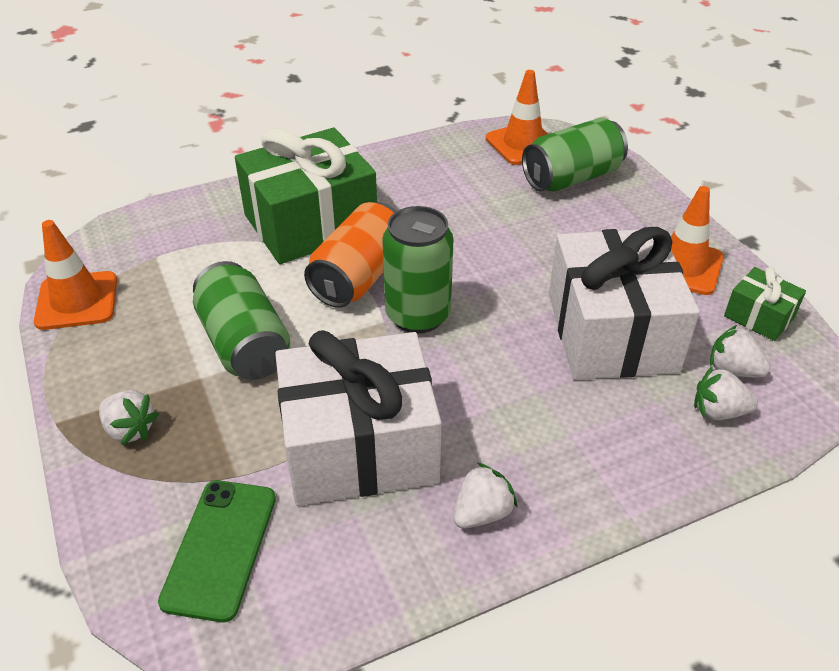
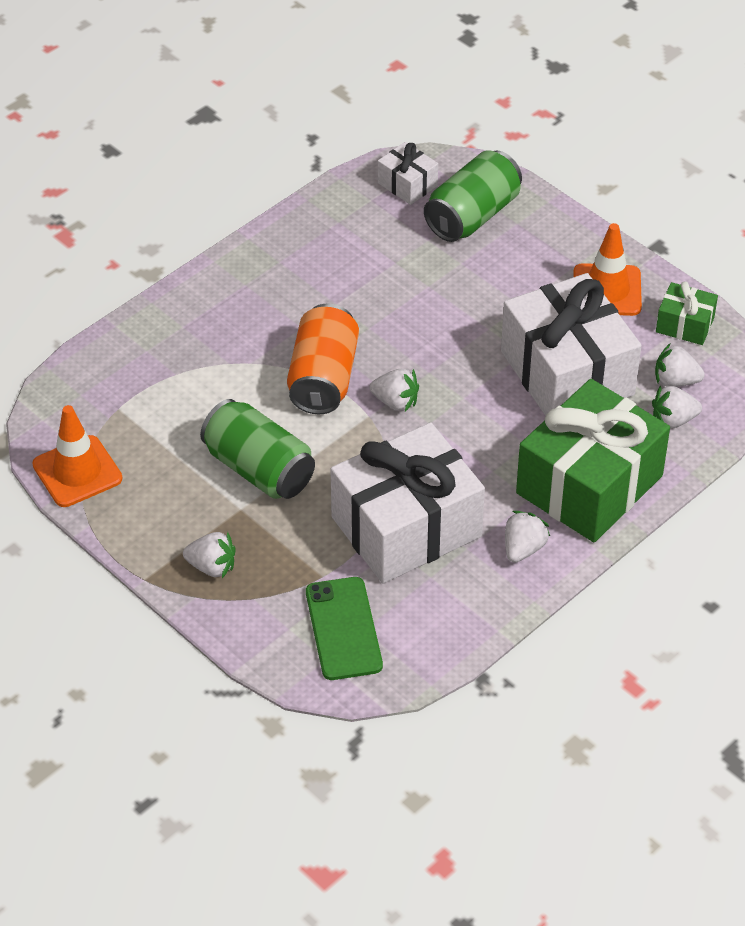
camera: 20 degrees left, 5 degrees up
green gift [235,128,377,264] -> green gift moved to [516,379,670,542]
green can [382,206,453,334] -> white strawberry [370,369,419,411]
orange traffic cone [486,70,548,165] -> white gift [378,142,438,205]

